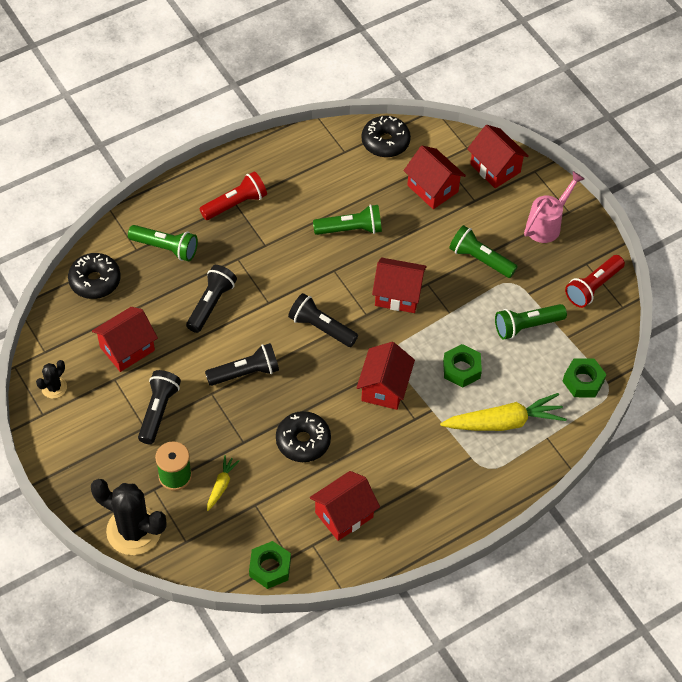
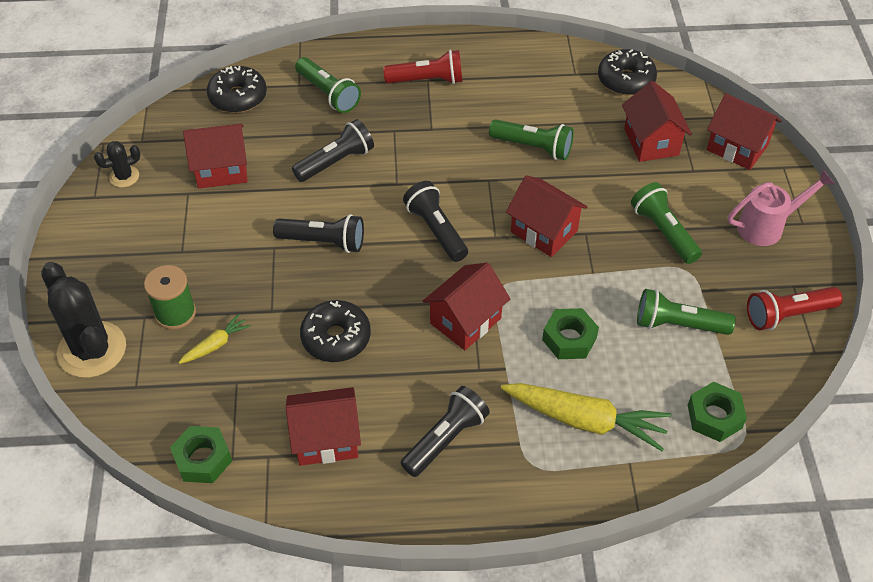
camera: 30 degrees right, 5 degrees down
black flashlight [138,370,181,444] -> black flashlight moved to [401,386,490,477]
red house [467,125,529,188] -> red house turned 45 degrees counterclockwise [706,94,781,170]

